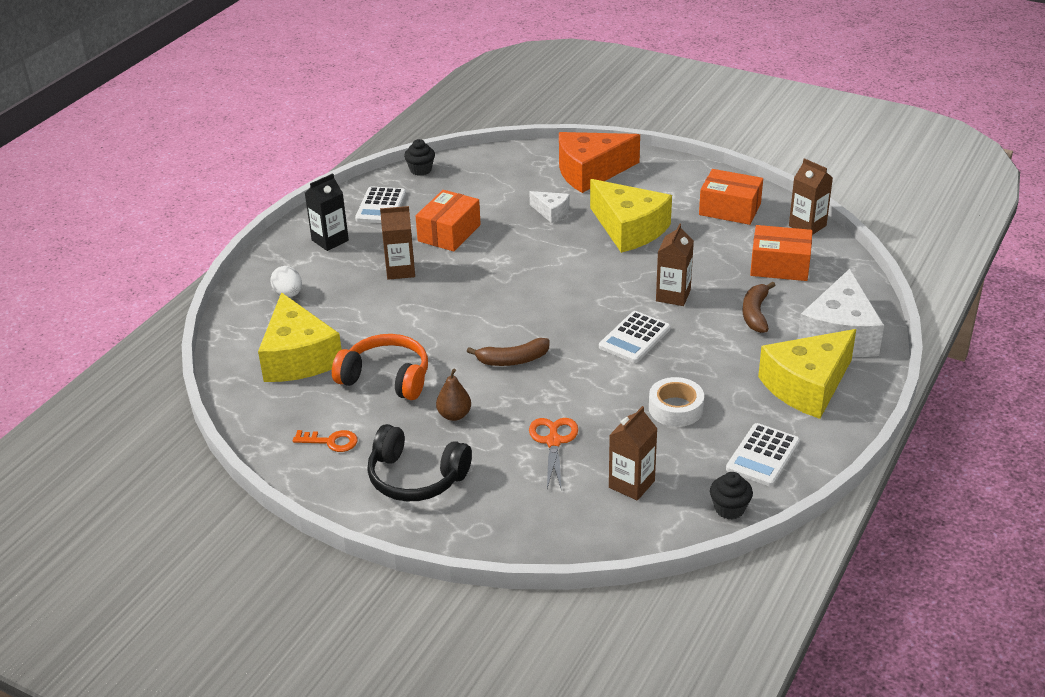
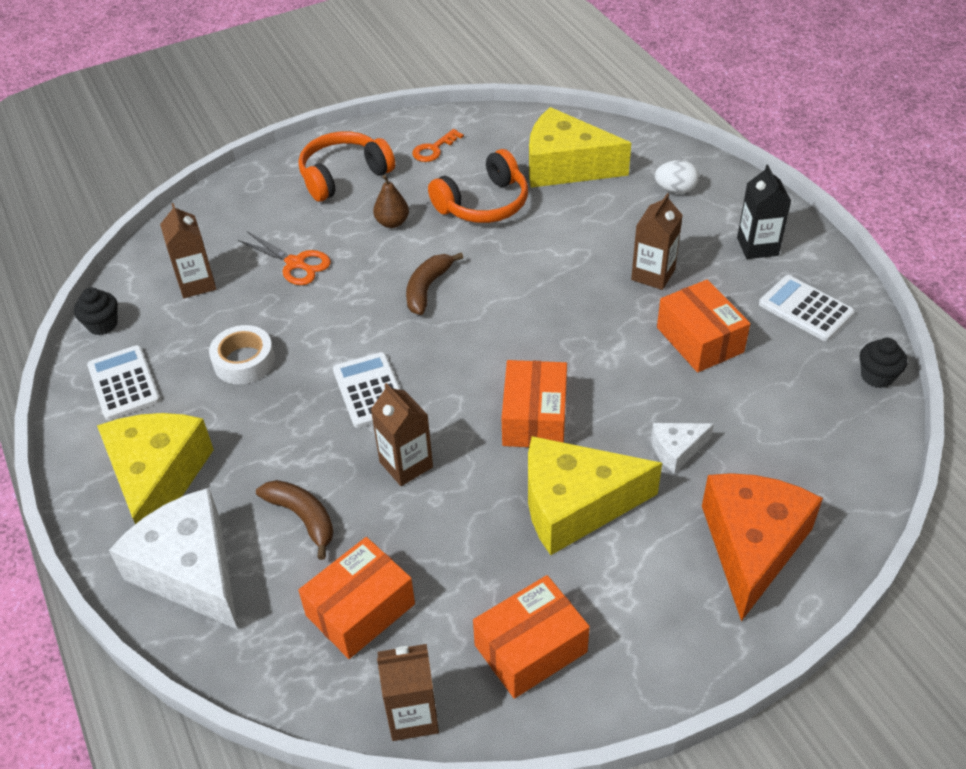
camera: 125 degrees right, 10 degrees up
black headphones [367,424,472,501] -> orange headphones [299,131,395,202]
none -> orange box [502,360,567,447]

